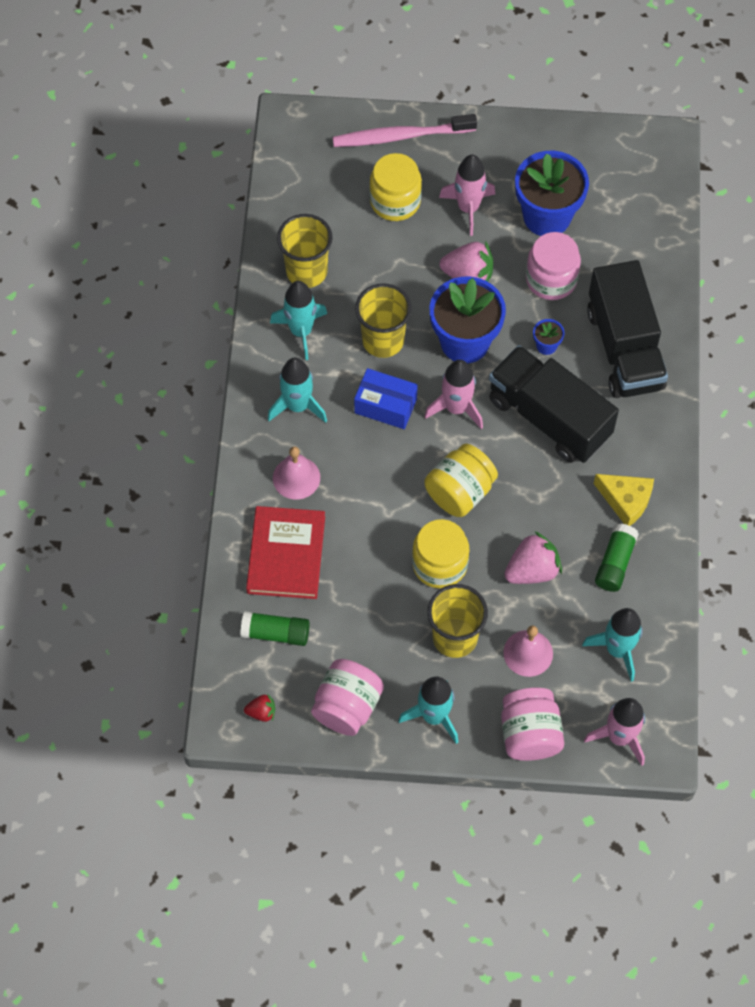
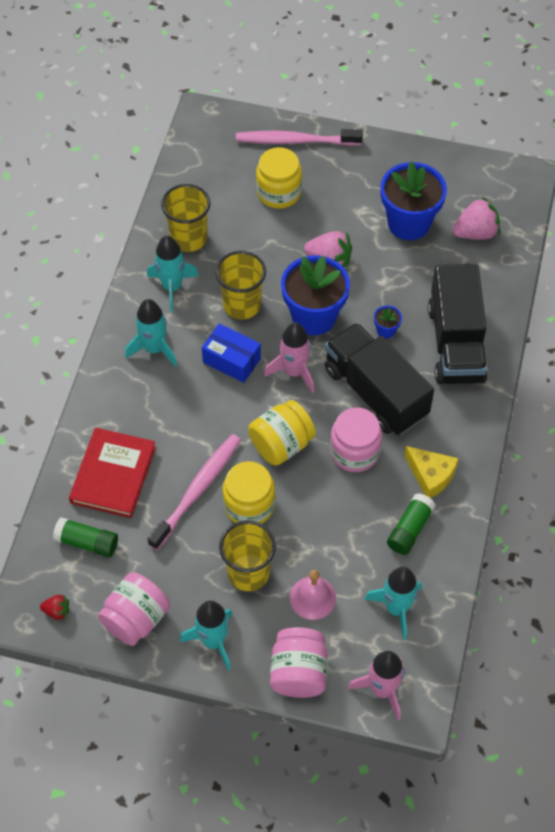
camera: 10 degrees right, 5 degrees down
pink bell [273,446,320,500] -> none
pink rocket [439,155,495,236] -> none
pink strawberry [504,531,562,584] -> pink strawberry moved to [452,196,500,240]
pink jar [526,232,581,300] -> pink jar moved to [330,407,382,472]
none -> pink toothbrush [148,434,241,550]

